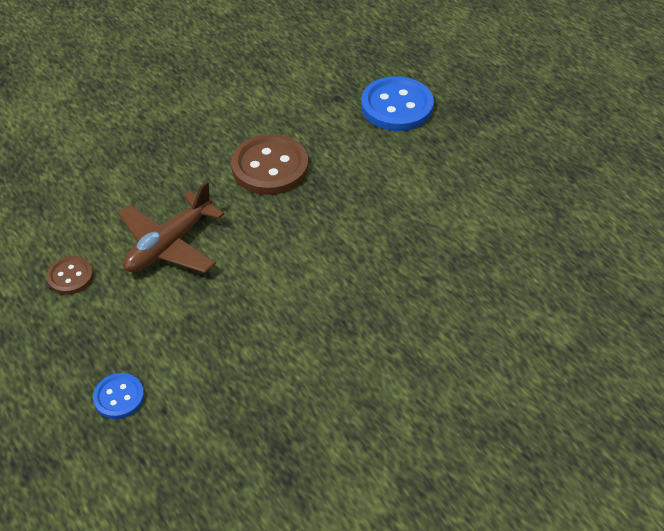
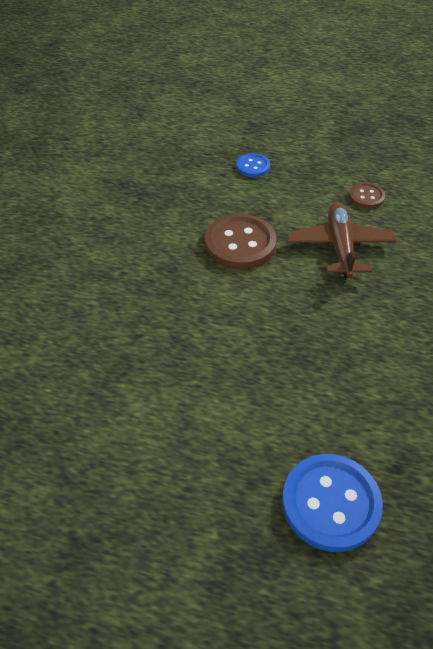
camera: 140 degrees right, 0 degrees up
brown button [231,134,308,195] -> brown button moved to [205,214,277,269]

